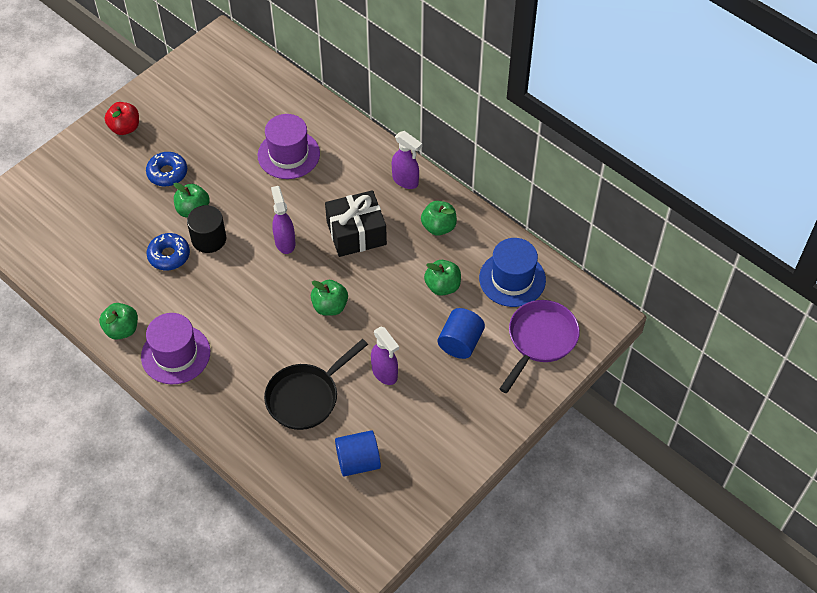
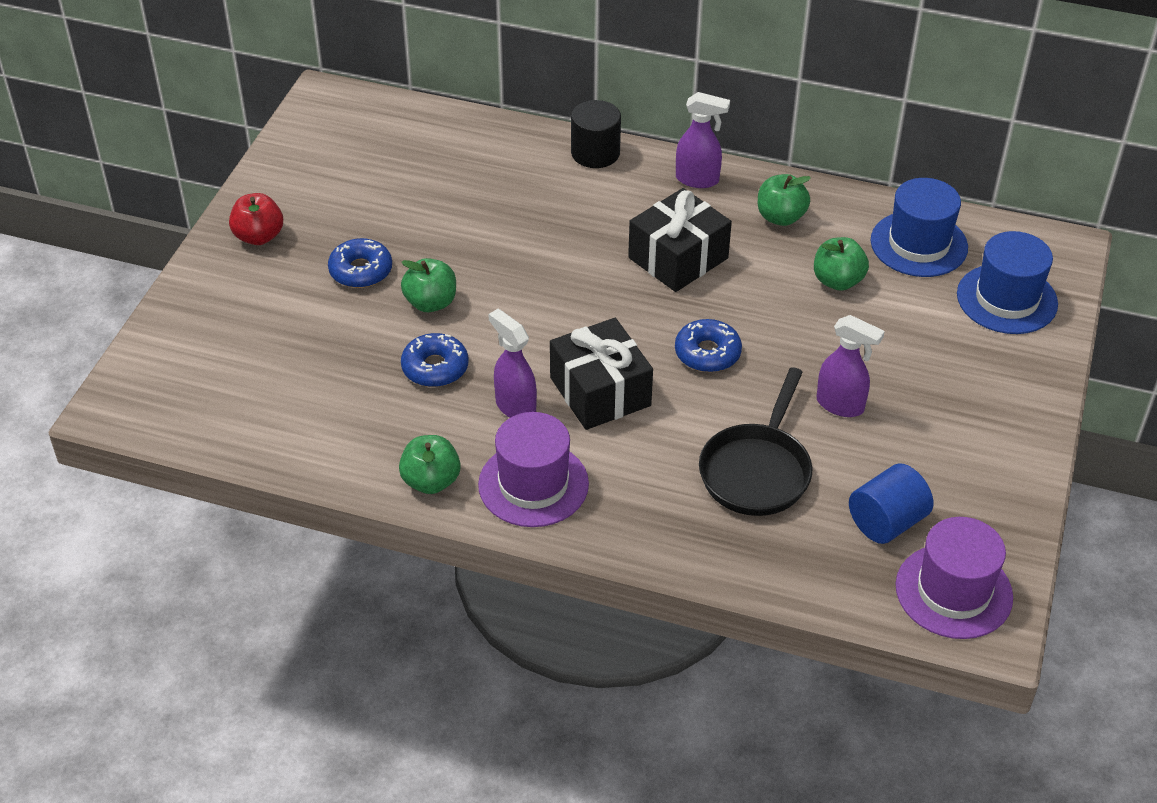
camera: 25 degrees left, 10 degrees down
black cylinder [187,205,226,253] -> black cylinder moved to [571,100,621,168]
purple hat [258,114,320,179] -> purple hat moved to [896,517,1013,639]
purple spray bottle [271,186,295,254] -> purple spray bottle moved to [488,309,537,418]
green apple [311,280,348,316] -> blue donut [675,319,742,372]
blue cylinder [438,308,485,359] -> none
purple pan [499,300,580,393] -> blue hat [957,231,1058,334]
none -> black gift [550,318,653,430]

